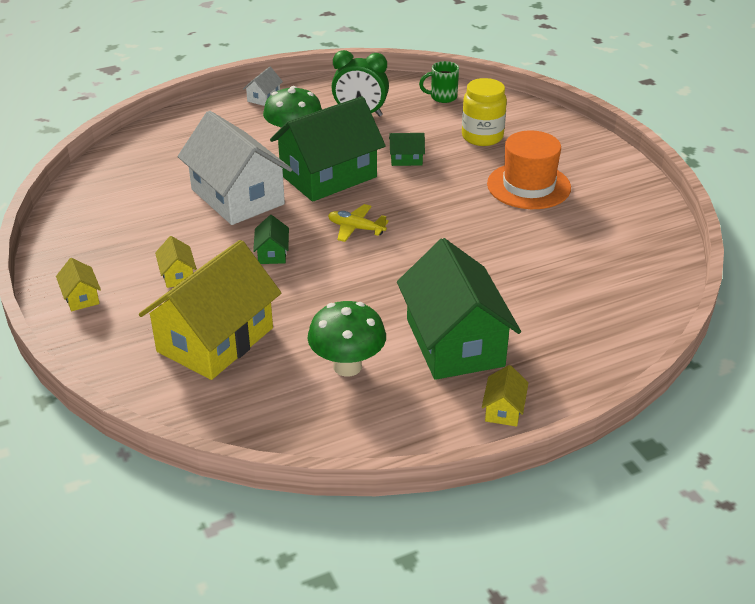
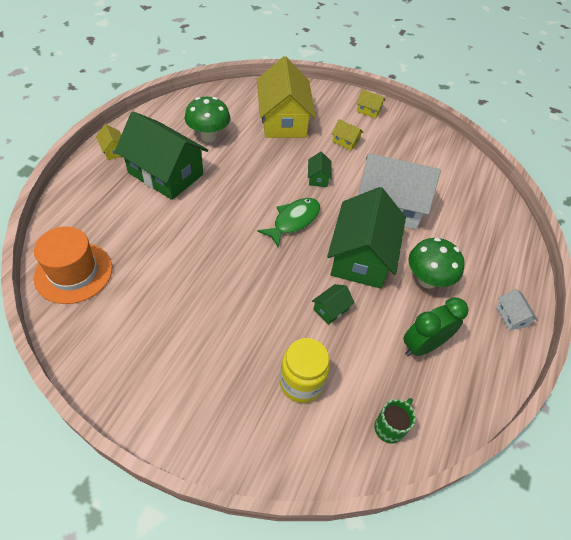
camera: 135 degrees right, 15 degrees up
green house [253,215,289,264] -> green house turned 45 degrees clockwise [308,152,332,187]
yellow plane [328,204,389,242] -> green fish [257,198,320,247]
orange hat [487,131,571,209] -> orange hat moved to [34,227,112,304]

